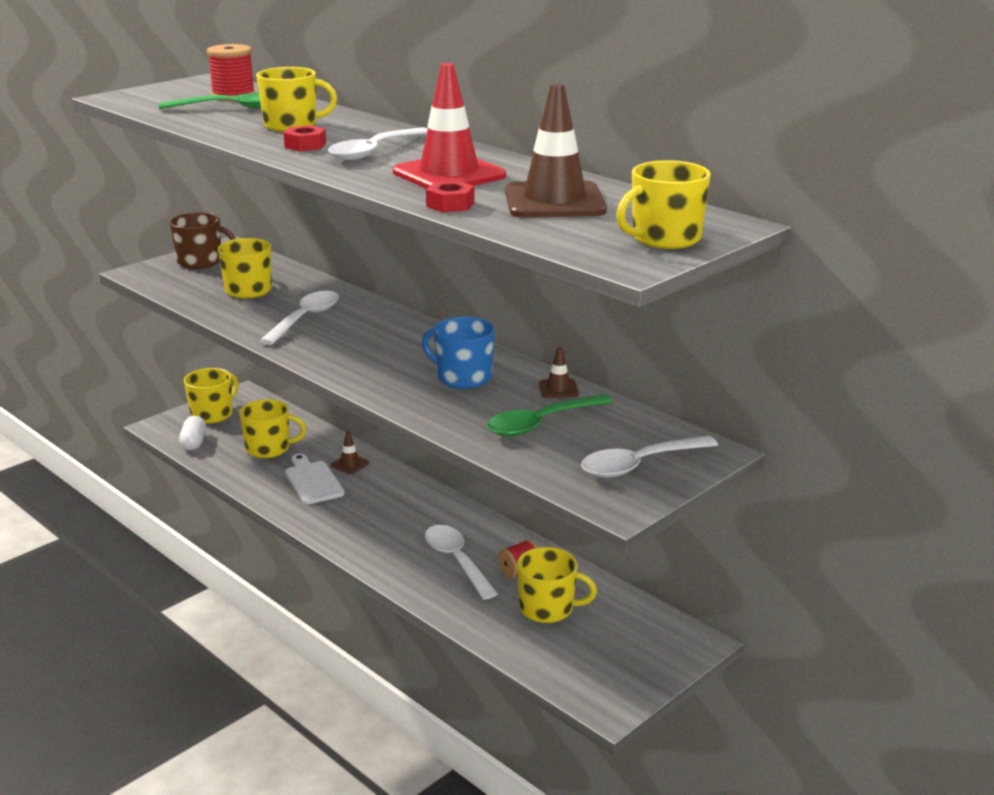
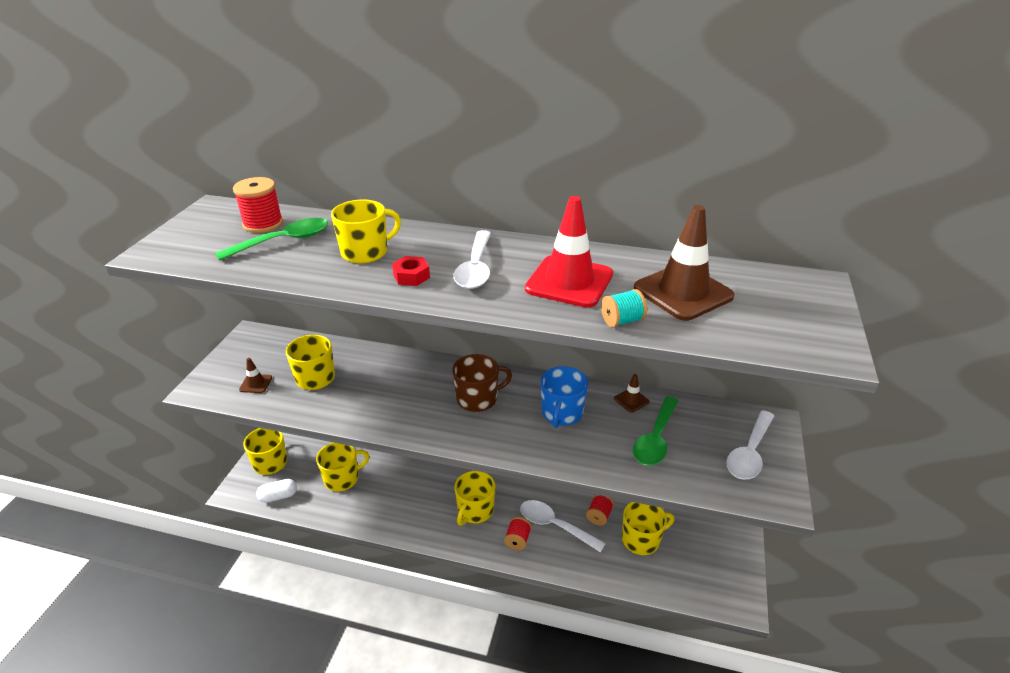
camera: 30 degrees left, 10 degrees up
brown mug [169,212,235,269] -> brown mug moved to [452,354,512,412]
white capsule [179,416,206,450] -> white capsule turned 75 degrees counterclockwise [256,479,297,503]
white spoon [259,291,339,345] -> none
white cutting board [285,454,345,504] -> none
brown traffic cone [331,432,369,474] -> brown traffic cone moved to [239,358,272,393]
blue mug [422,317,495,389] -> blue mug turned 75 degrees counterclockwise [540,366,588,428]
red nut [426,181,475,212] -> turquoise spool [601,289,647,328]
yellow mug [616,160,711,249] -> yellow mug moved to [454,471,496,526]
none -> red spool [504,517,532,550]

